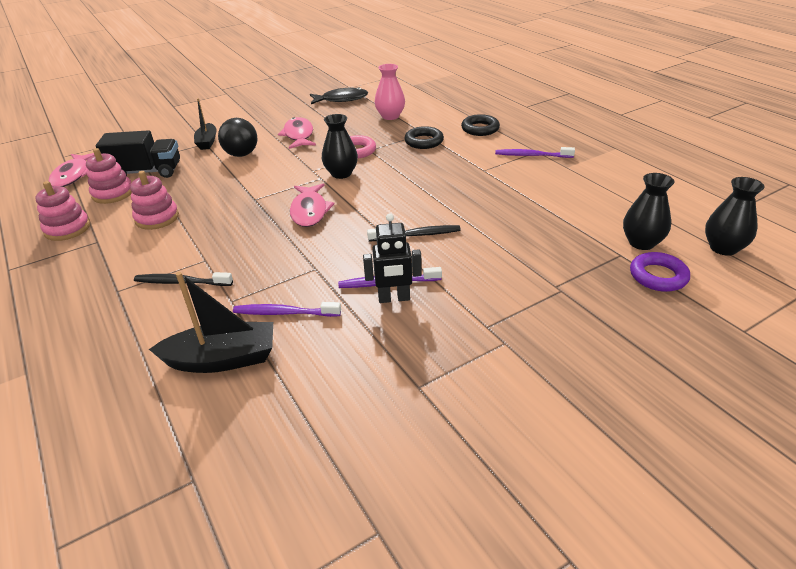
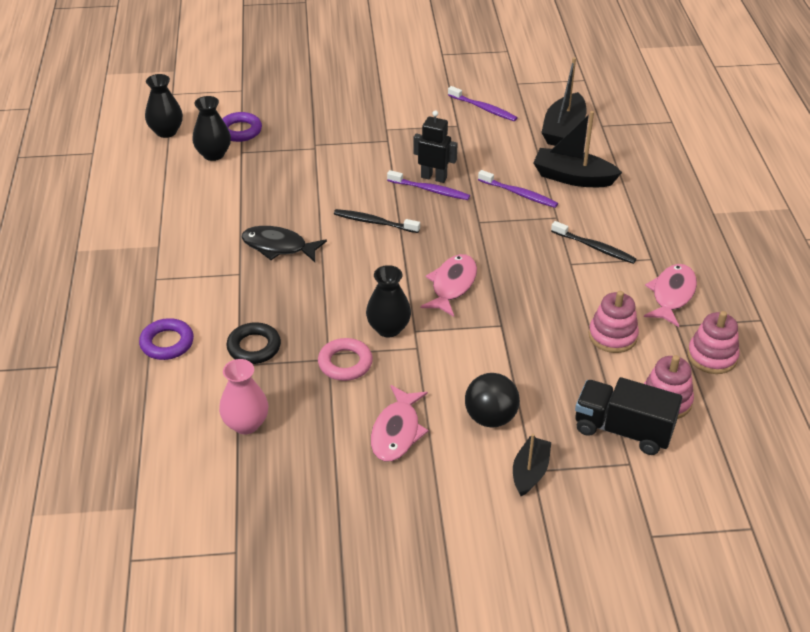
camera: 155 degrees left, 5 degrees up
pink fish [49,153,94,187] -> pink fish moved to [644,264,697,327]
black fish [310,87,368,104] -> black fish moved to [241,226,327,262]
black ring [461,114,500,136] -> purple ring [139,318,194,360]
purple toothbrush [495,147,575,158] -> purple toothbrush moved to [448,86,518,121]
none -> black boat [541,57,587,146]

